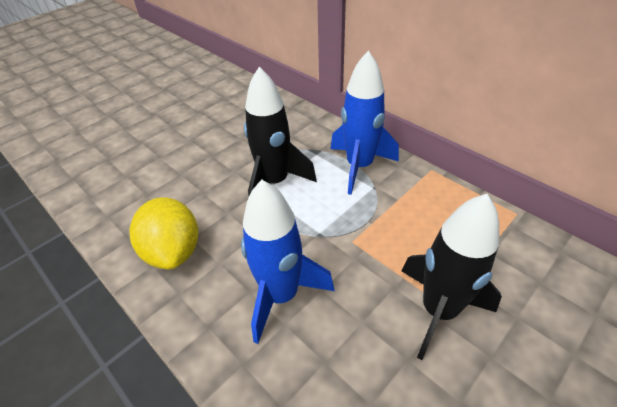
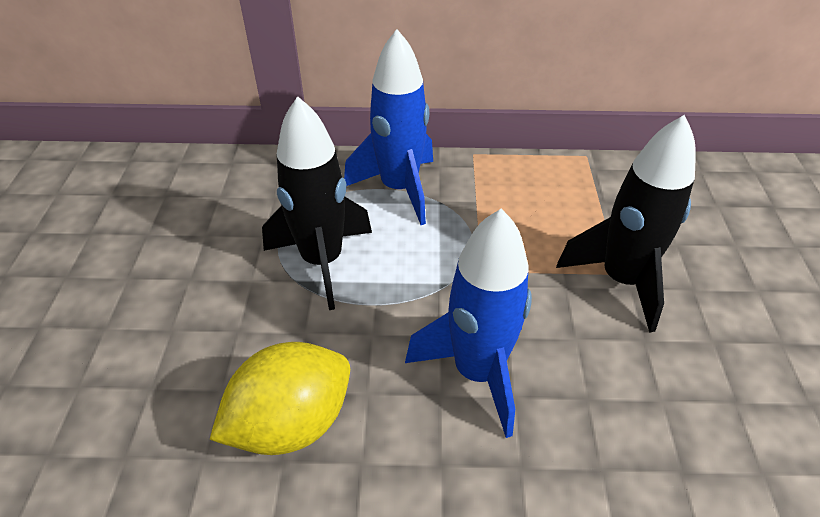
camera: 45 degrees left, 0 degrees up
yellow lemon [130,197,198,269] -> yellow lemon turned 60 degrees counterclockwise [209,342,350,455]

